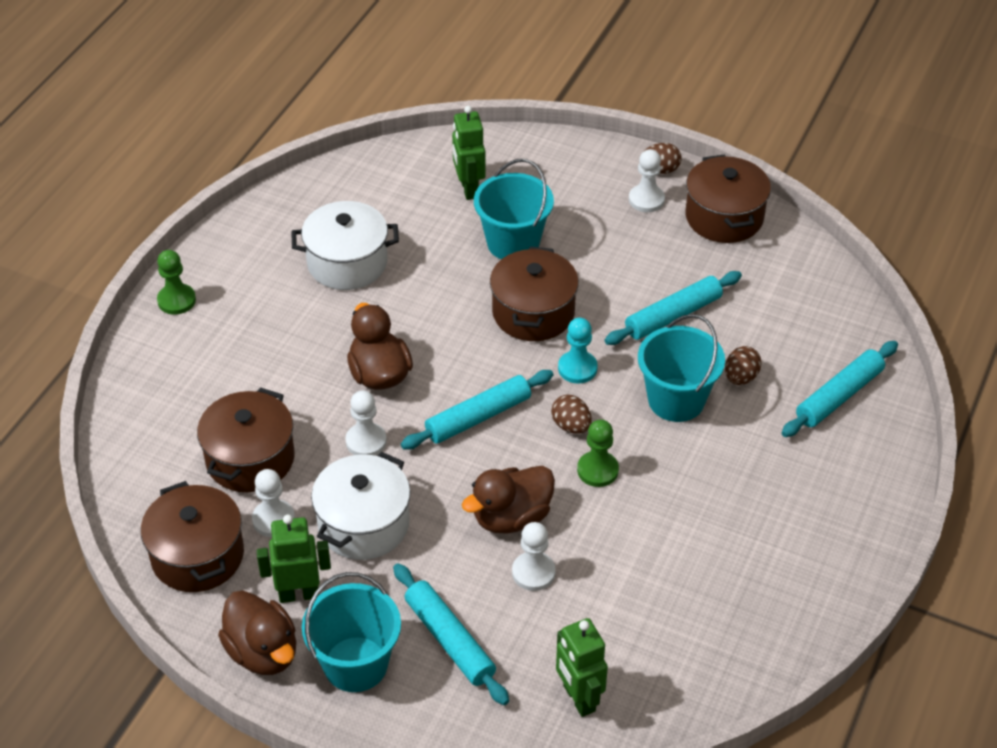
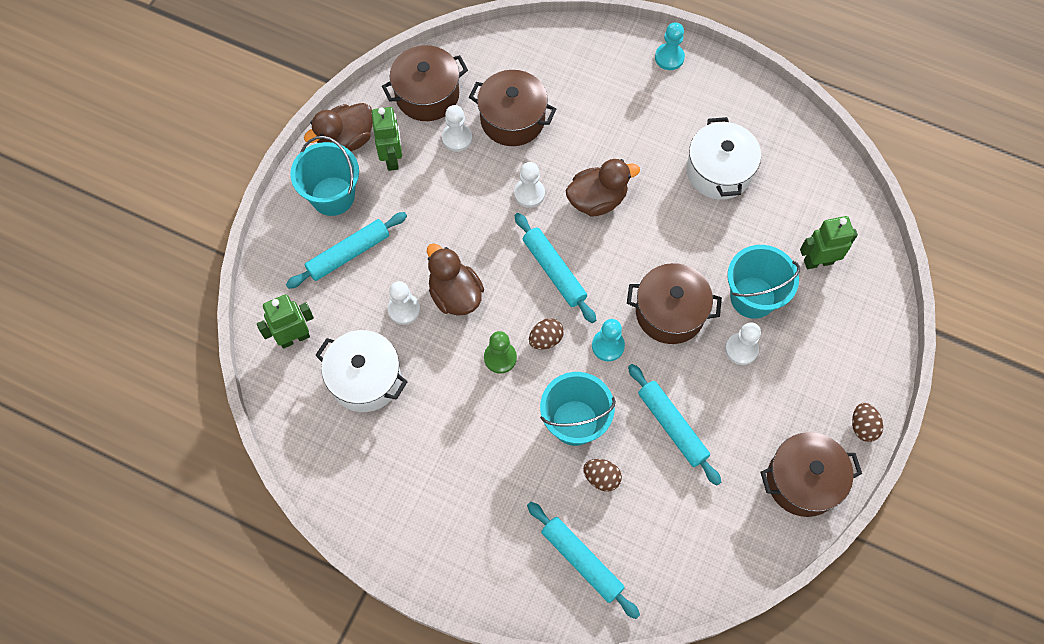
camera: 90 degrees right, 20 degrees up
green pawn [157,250,196,315] -> turquoise pawn [655,22,685,70]
white pot [311,452,410,560] -> white pot moved to [315,330,407,412]
white pawn [629,149,665,212] -> white pawn moved to [725,322,761,365]

